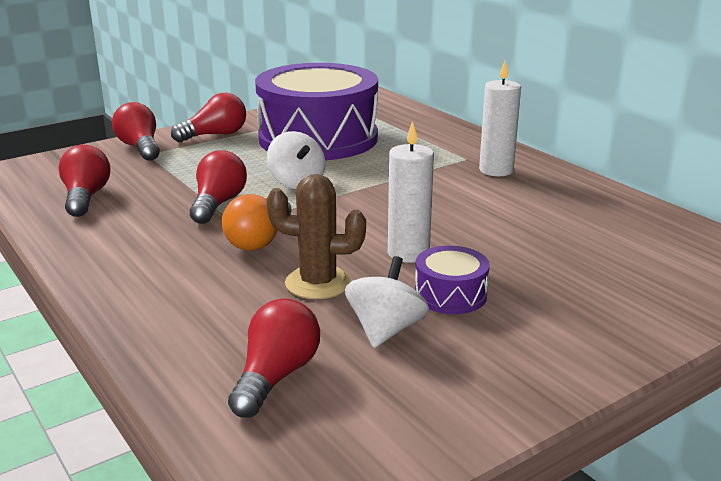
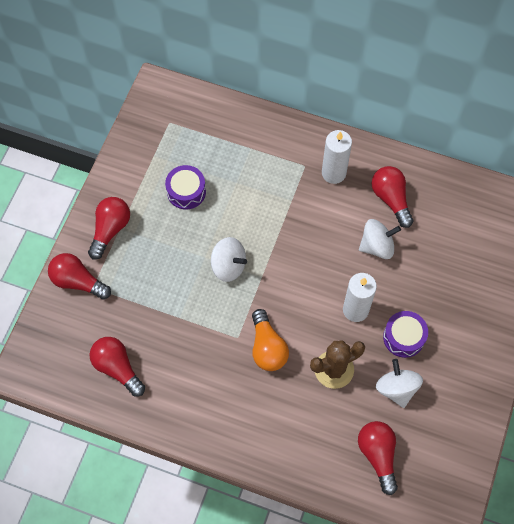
camera: 35 degrees left, 40 degrees up
red light bulb [190,150,247,224] -> red light bulb moved to [372,166,413,228]
purple drum [255,63,378,160] -> purple drum [165,165,206,210], size x0.41
none -> white spinning top [359,219,401,259]

